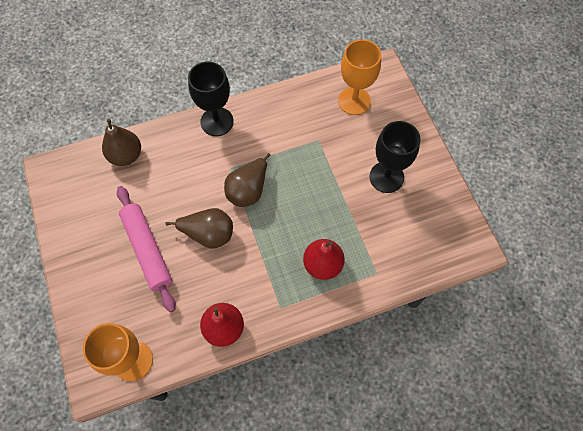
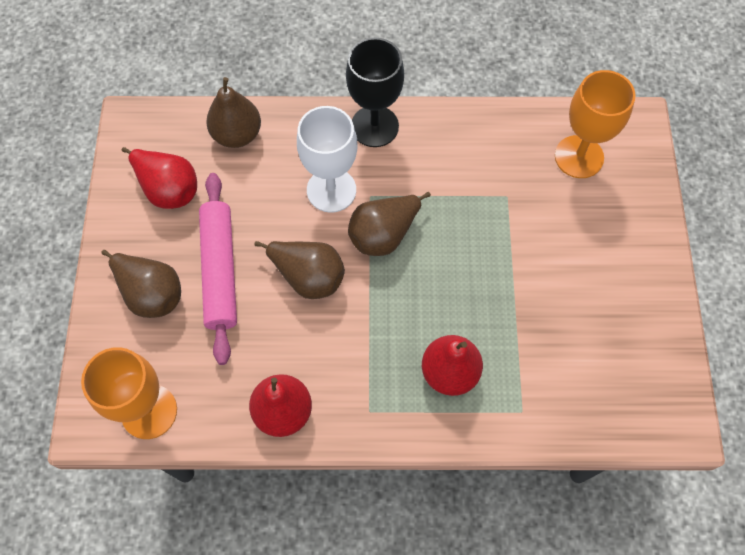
camera: 20 degrees right, 0 degrees up
black goblet [369,121,421,193] -> none
none -> brown pear [102,250,181,318]
none -> red pear [122,147,197,209]
none -> white goblet [297,106,358,213]

